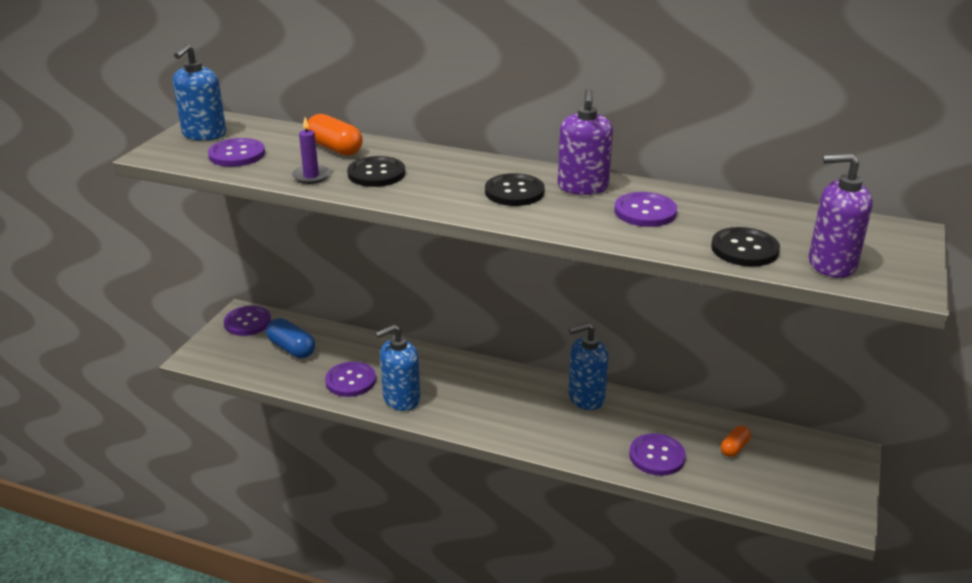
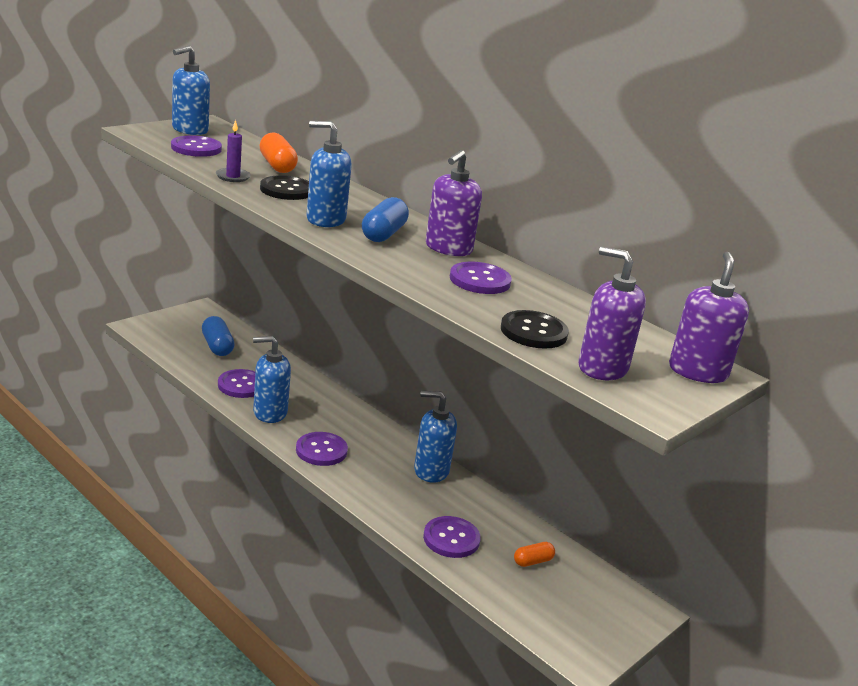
camera: 20 degrees right, 5 degrees down
purple button [224,306,271,336] -> purple button moved to [296,432,348,466]
black button [485,173,545,206] -> blue capsule [362,197,409,242]
none -> blue soap dispenser [307,121,352,227]
none -> purple soap dispenser [669,252,749,383]

